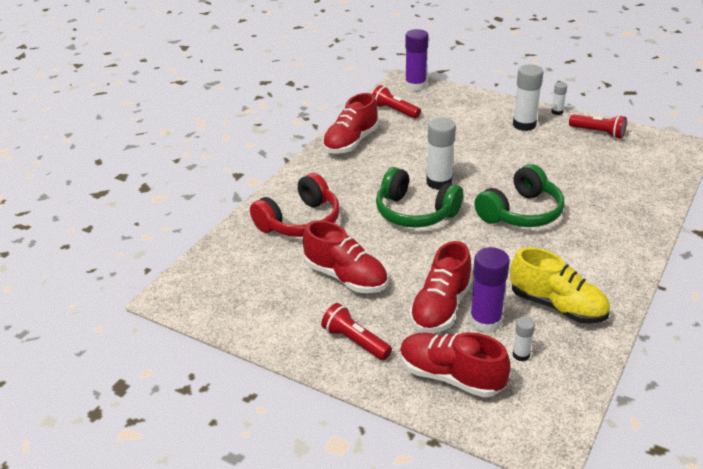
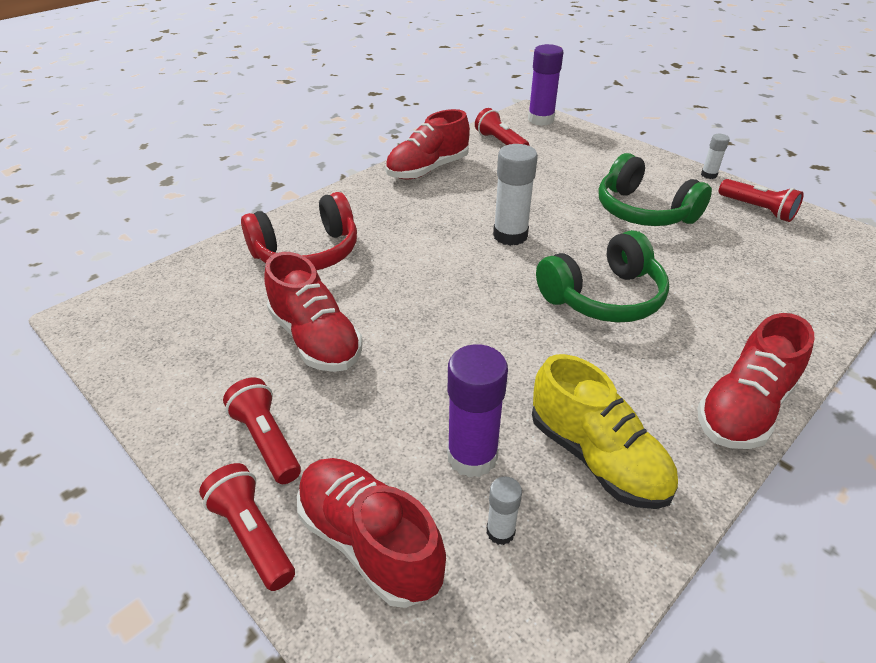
camera: 15 degrees right, 5 degrees up
green headphones [376,167,463,228] -> green headphones moved to [599,153,712,226]
red shoe [409,241,472,333] -> red shoe moved to [697,313,814,449]
white glue stick [513,64,544,131] -> none
none -> red flashlight [199,463,295,591]

